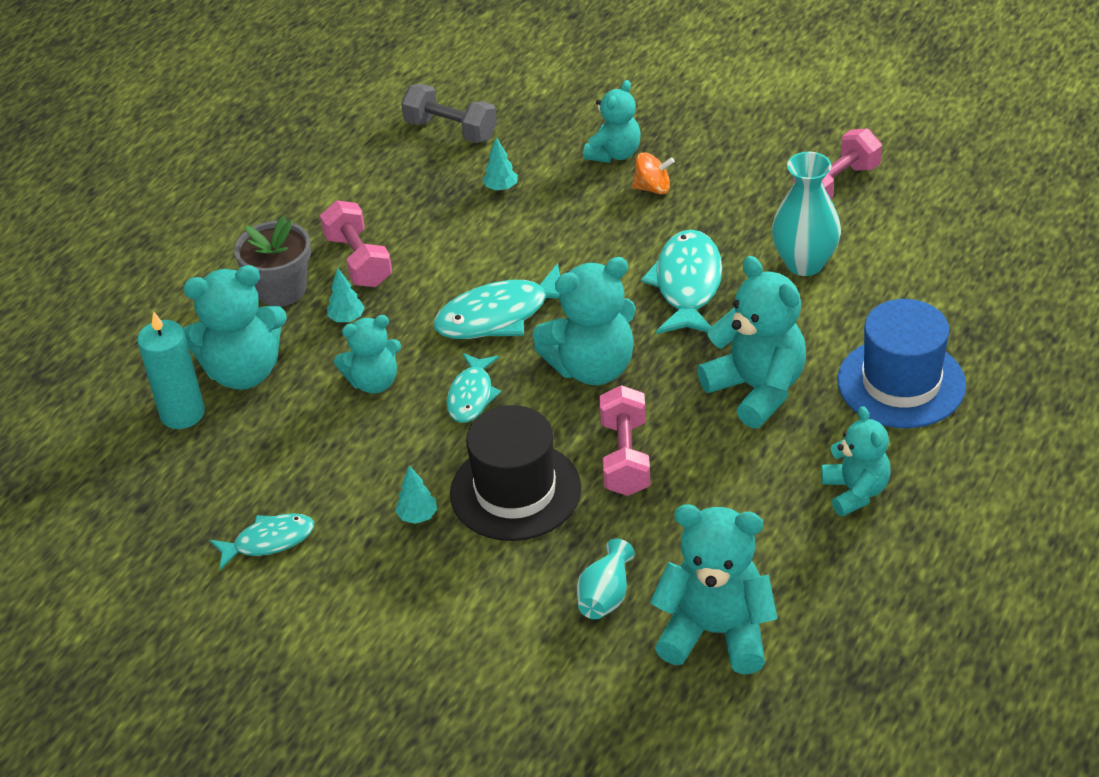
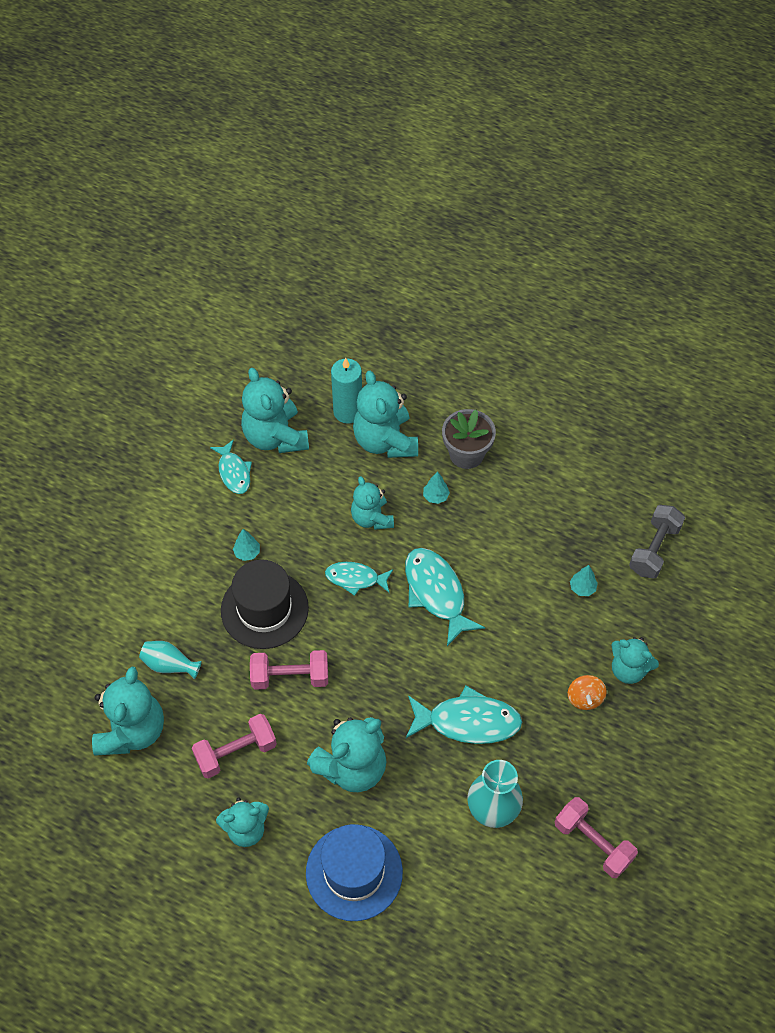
camera: 85 degrees right, 15 degrees up
pink dumbbell [320,200,392,287] -> pink dumbbell moved to [192,714,277,779]
turquoise teddy bear [532,257,636,385] -> turquoise teddy bear moved to [241,368,309,453]

